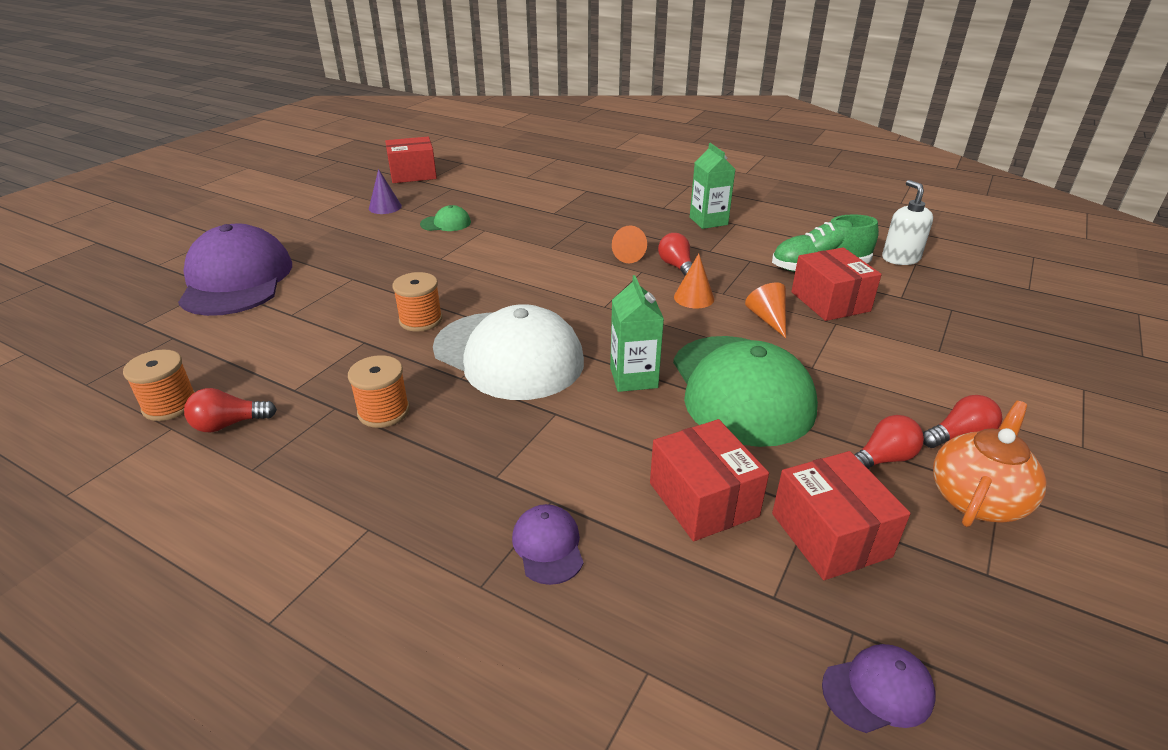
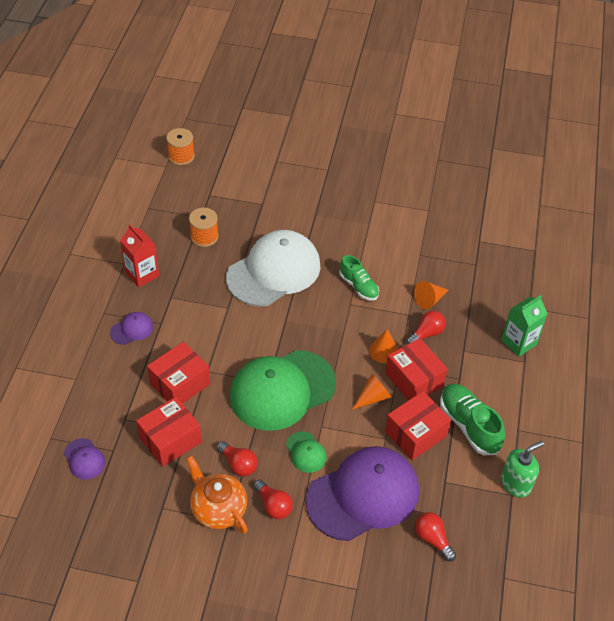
camera: 70 degrees right, 15 degrees up
purple cap [178,224,292,316] -> purple cap moved to [306,446,419,541]
red light bulb [184,388,277,432] -> red light bulb moved to [415,512,456,561]
purple cone [369,169,402,214] -> none
red box [385,137,437,183] -> red box moved to [385,338,448,401]
orange spool [392,272,442,332] -> none
green cap [420,205,471,231] -> green cap moved to [286,431,327,473]
white cap [433,304,584,400] -> white cap turned 150 degrees counterclockwise [226,230,321,306]
green carton [610,275,664,392] -> none
white soap dispenser [882,180,933,265] -> green soap dispenser [501,441,544,498]
orange teapot [933,401,1047,527] -> orange teapot turned 150 degrees counterclockwise [186,455,248,534]
none -> red carton [120,224,159,287]
none -> green shoe [339,255,379,301]

